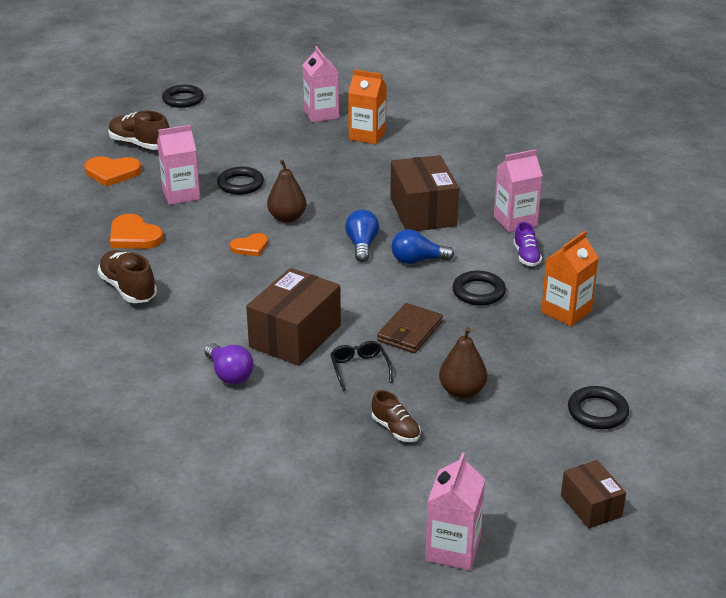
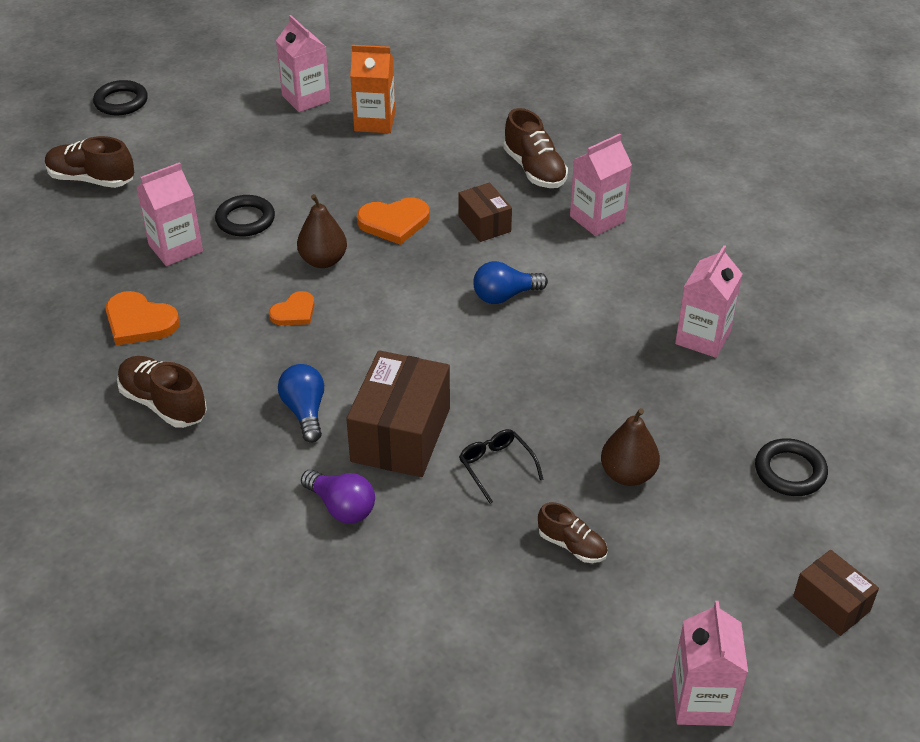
camera: 15 degrees left, 10 degrees up
orange heart [84,156,142,187] -> orange heart moved to [357,198,430,245]
blue light bulb [345,209,379,262] -> blue light bulb moved to [278,364,324,443]
brown wallet [377,303,443,353] -> none
brown box [390,155,459,231] -> brown box [458,182,512,242], size x0.56
black ring [452,271,506,306] -> none
purple shoe [513,222,542,266] -> none
orange carton [541,231,599,327] -> pink carton [675,245,742,358]
none -> brown shoe [503,108,568,188]

